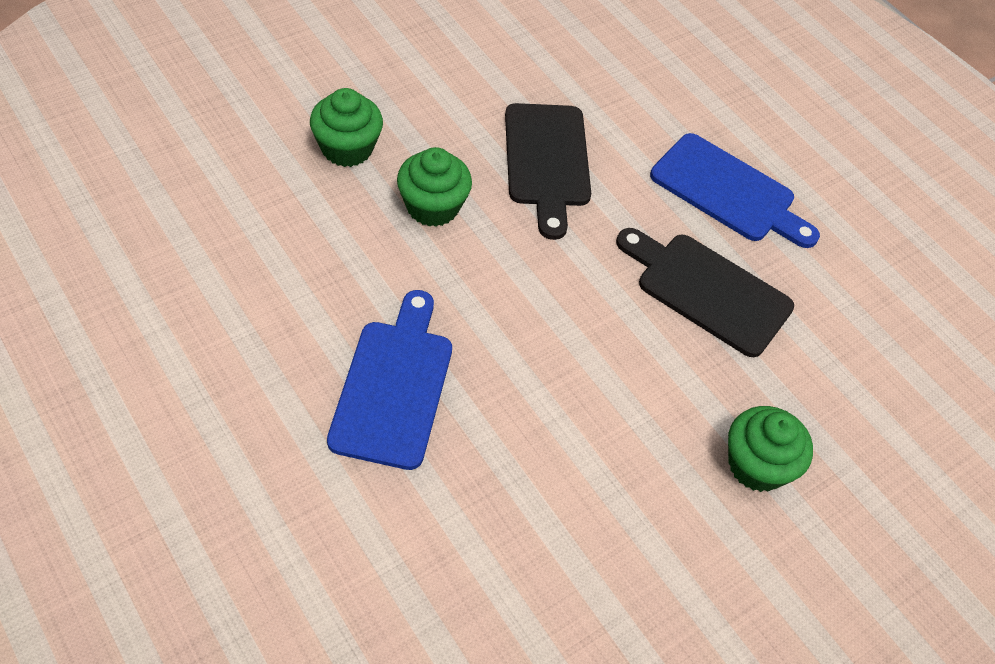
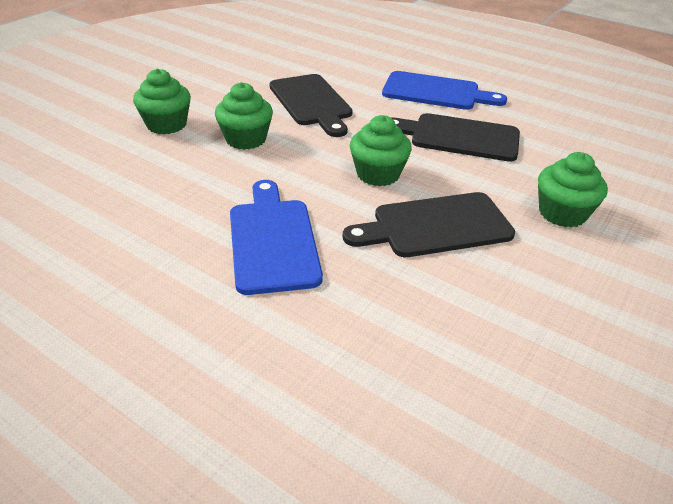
camera: 15 degrees left, 15 degrees down
none -> black cutting board [343,192,515,257]
none -> green cupcake [350,115,412,186]

